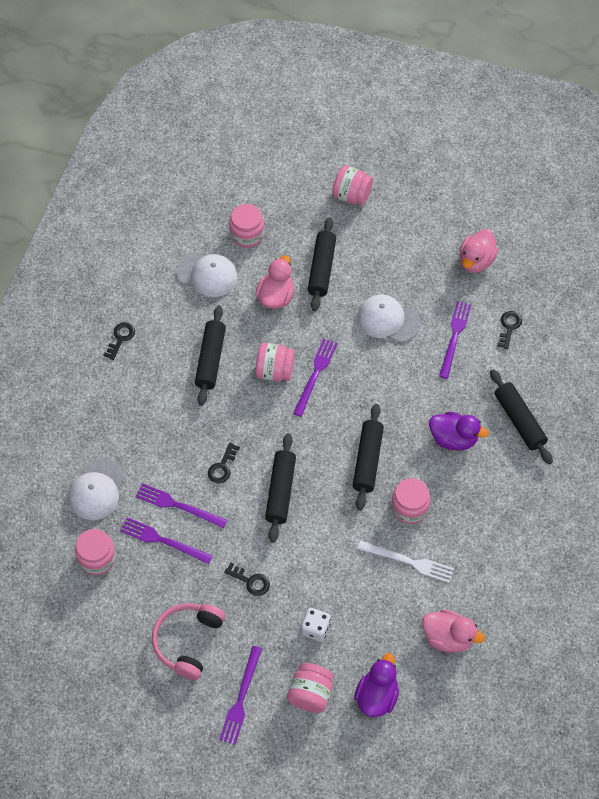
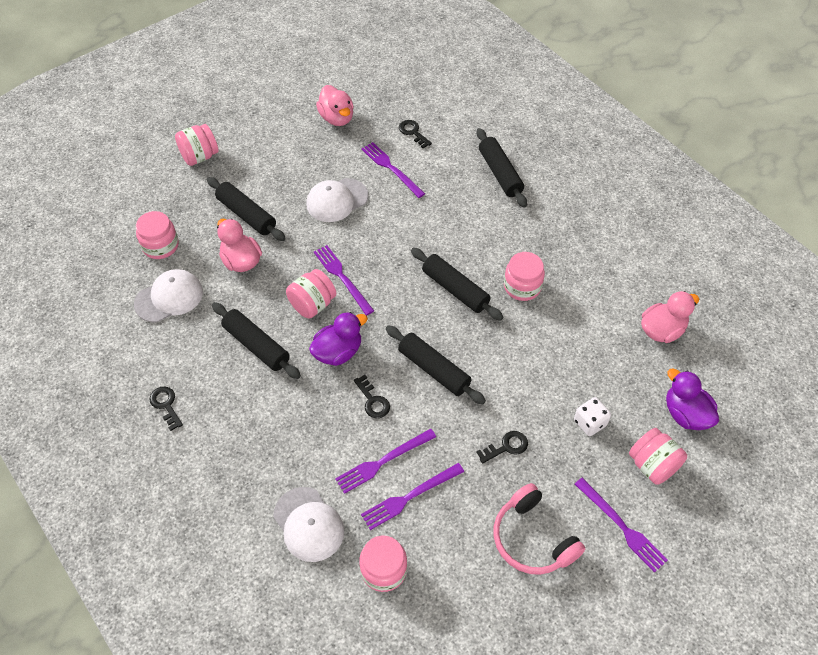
camera: 55 degrees left, 5 degrees down
white fork [357,540,454,583] -> none
purple duck [429,412,489,450] -> purple duck moved to [309,312,368,366]
black rolling pin [490,369,553,464] -> black rolling pin turned 60 degrees clockwise [477,128,527,207]

